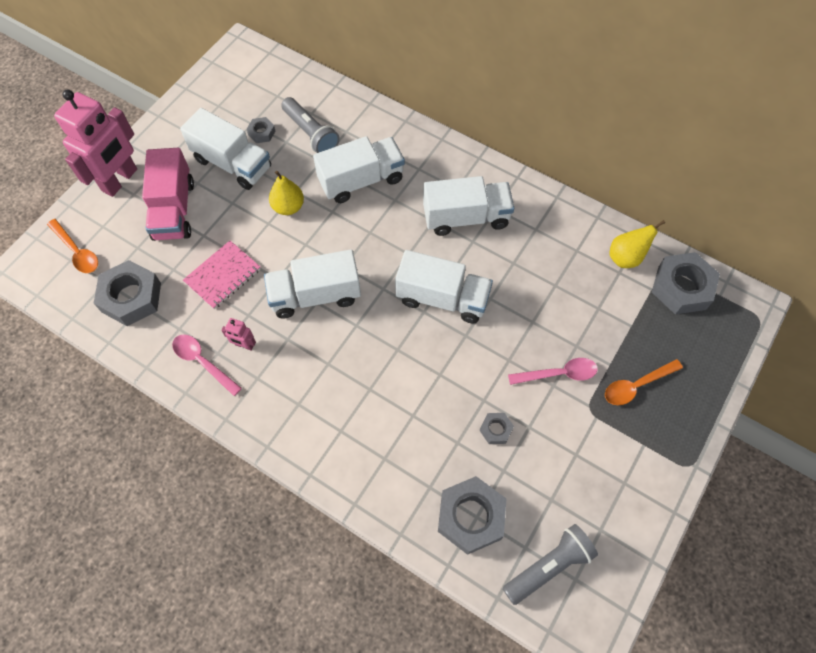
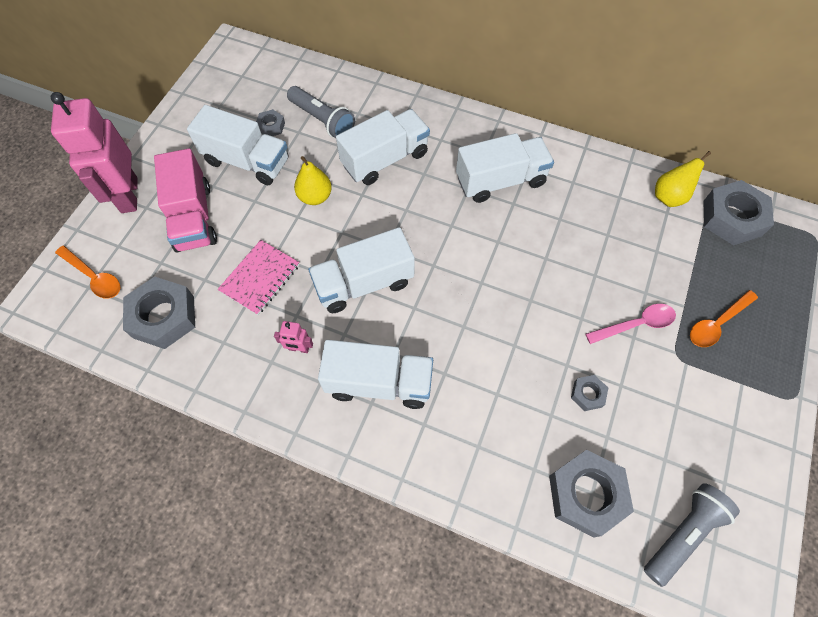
camera: 10 degrees left, 0 degrees up
pink robot [54,89,137,197] -> pink robot turned 150 degrees clockwise [51,92,138,213]
pink spoon [172,335,242,396] -> none
white truck [395,250,493,323] -> white truck moved to [318,340,433,409]

